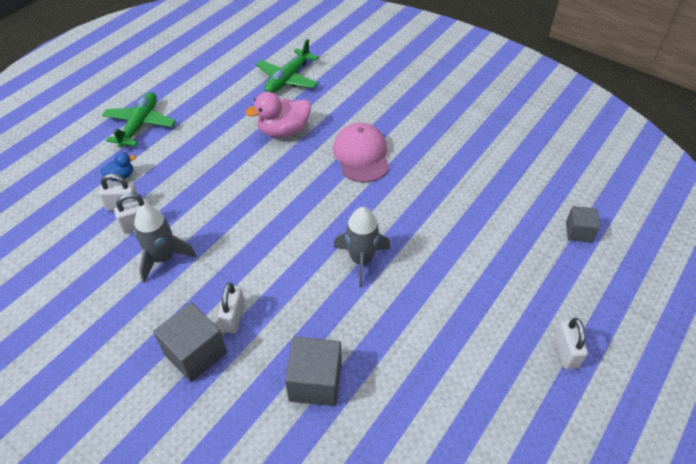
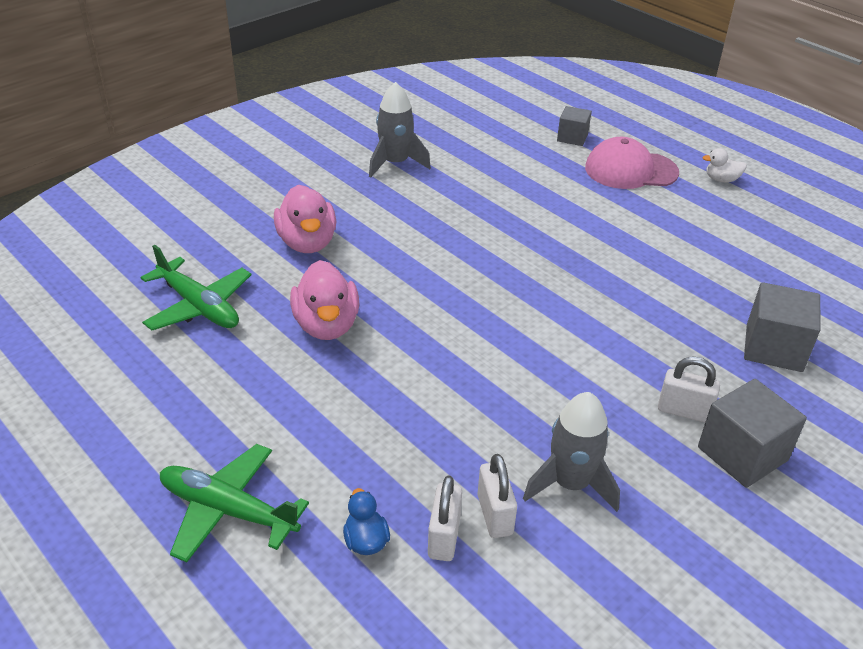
camera: 80 degrees left, 10 degrees down
pink cap [333,123,389,182] -> pink cap moved to [585,137,679,189]
grey rocket [334,207,390,288] -> grey rocket moved to [369,82,431,178]
white padlock [554,318,588,370] -> white duck [702,148,747,182]
none -> pink duck [274,185,337,253]

